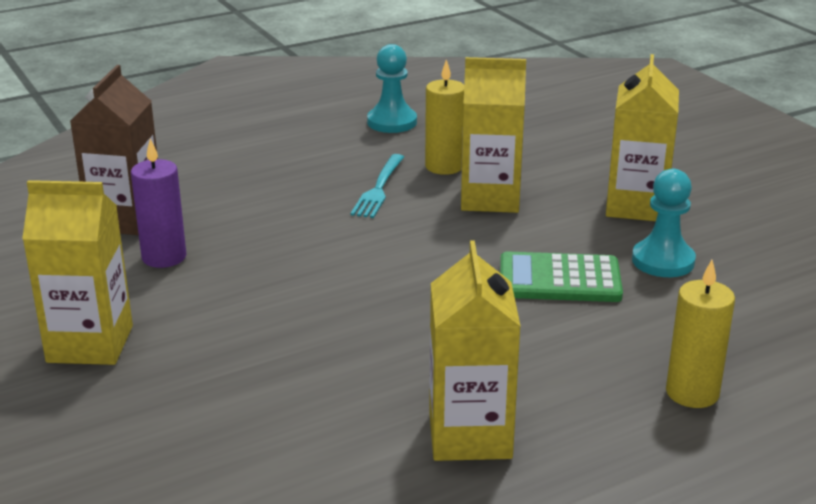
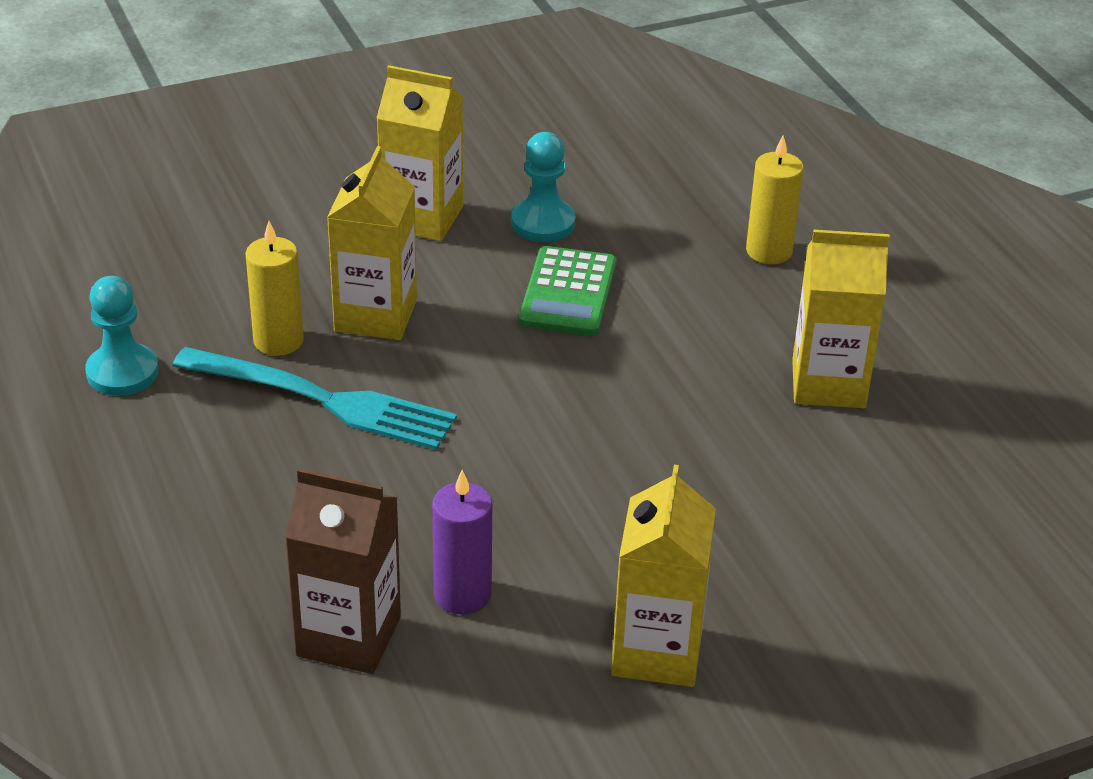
camera: 85 degrees left, 10 degrees up
turquoise fork [350,154,404,218] -> turquoise fork [172,347,457,450], size x1.72

